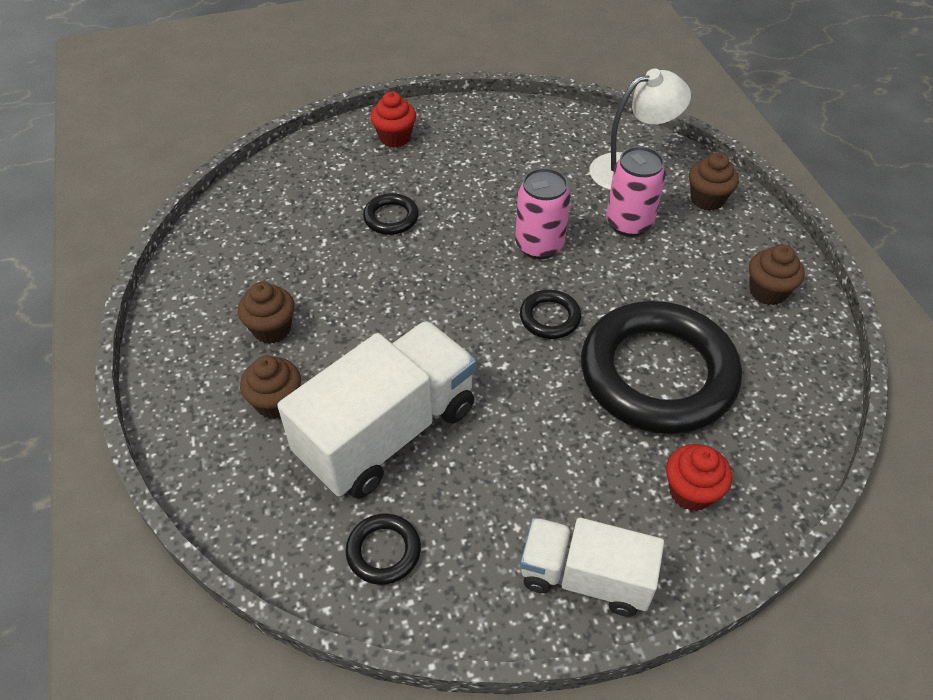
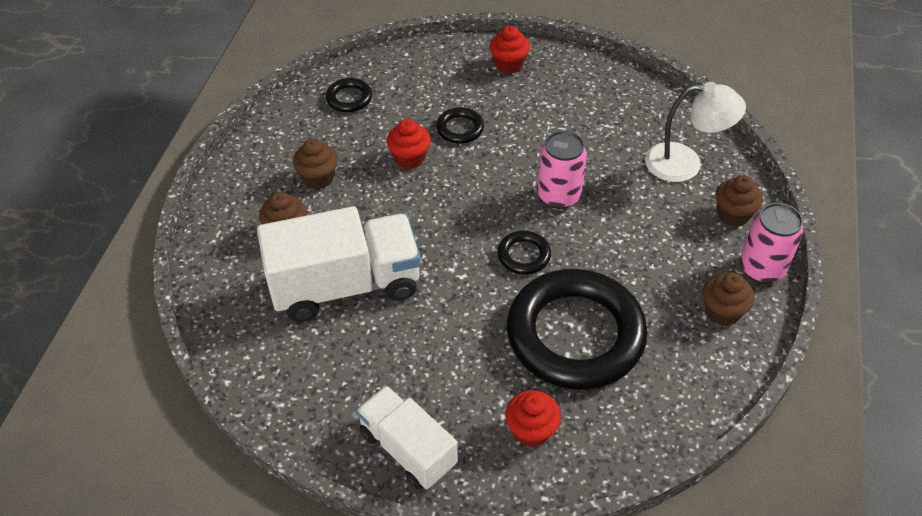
camera: 30 degrees right, 0 degrees up
black ring [345,514,421,585] -> black ring moved to [326,78,372,112]
pink can [606,146,666,237] -> pink can moved to [740,203,804,284]
none -> red cupcake [387,119,431,169]

